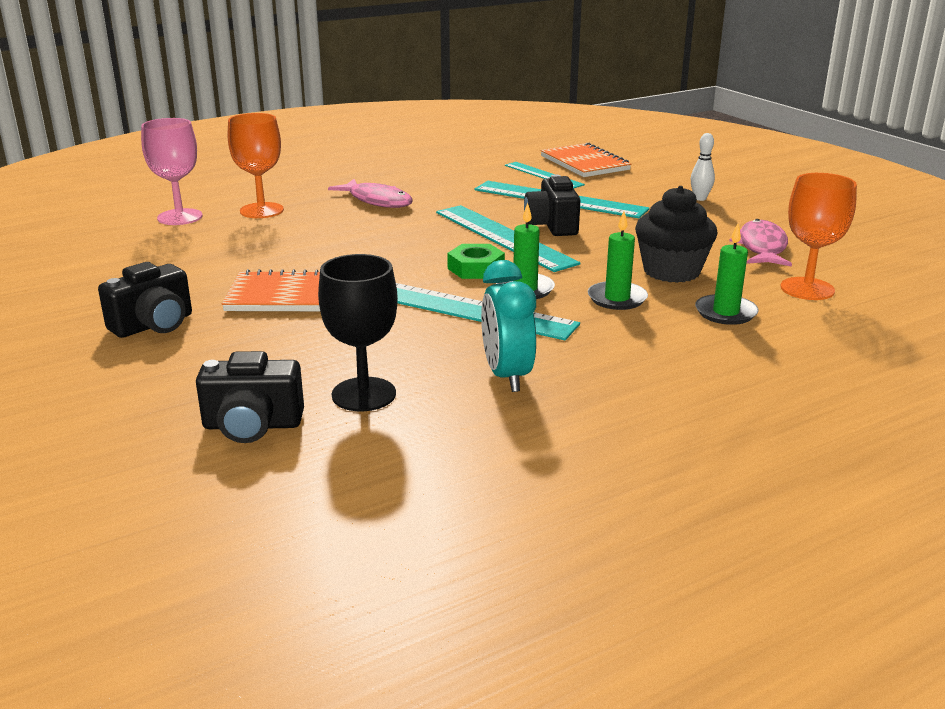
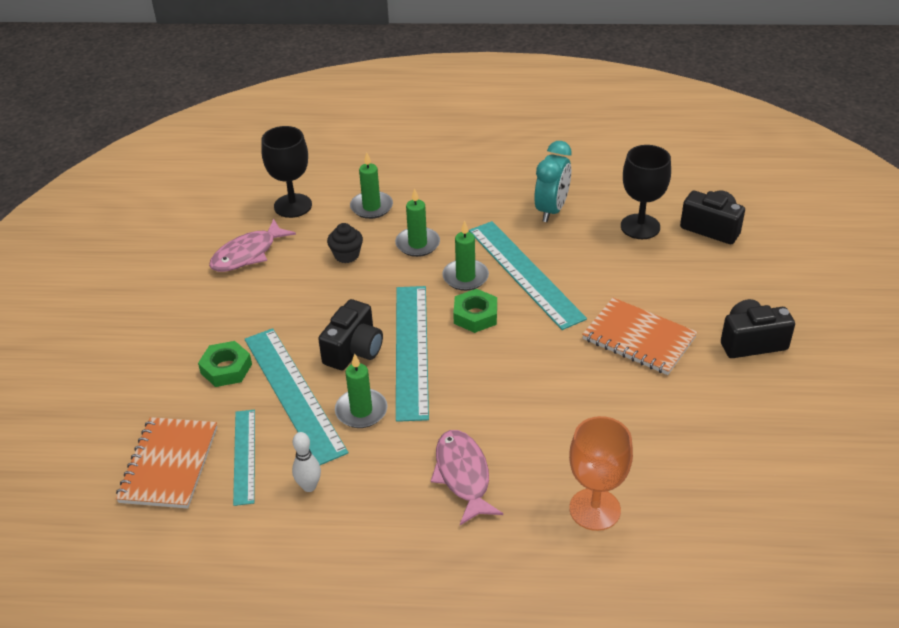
camera: 145 degrees left, 15 degrees up
pink goblet [141,118,203,225] -> none
black cupcake [635,186,717,283] -> black cupcake [327,223,363,263], size x0.56
white bowling pin [690,133,715,201] -> white bowling pin moved to [292,432,321,492]
orange goblet [780,173,857,300] -> black goblet [261,126,312,218]
none -> green nut [198,341,252,387]
none -> green candle [335,354,387,428]

